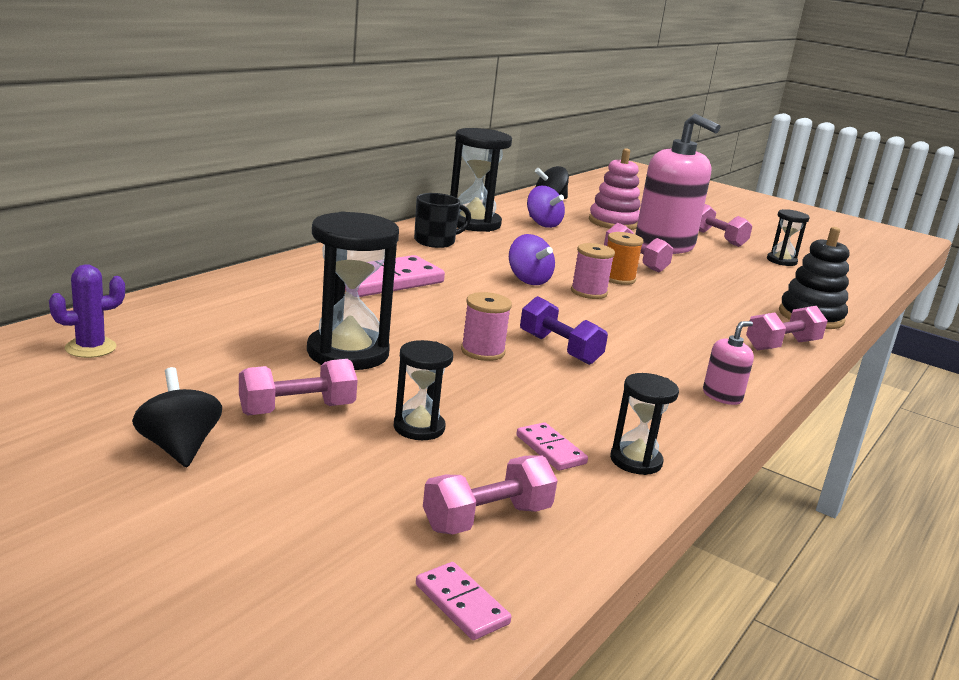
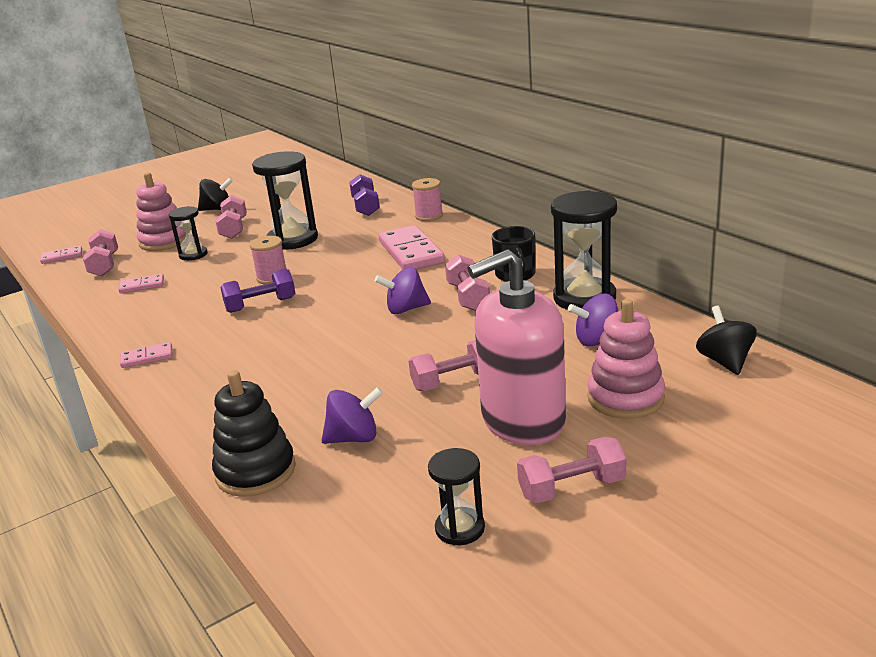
camera: 115 degrees right, 5 degrees up
purple cactus [49,264,125,358] -> none
pink spool [571,243,615,299] -> pink spool moved to [412,178,443,221]
orange spool [607,232,644,285] -> none
black hourglass [610,373,679,475] -> none
pink soap dispenser [703,321,754,405] -> pink domino [120,342,173,368]
pink dumbbell [746,306,828,350] -> pink dumbbell moved to [445,254,490,311]
none -> pink stacking toy [137,172,187,251]
none -> purple spinning top [321,387,383,444]
none -> purple dumbbell [349,174,380,216]

